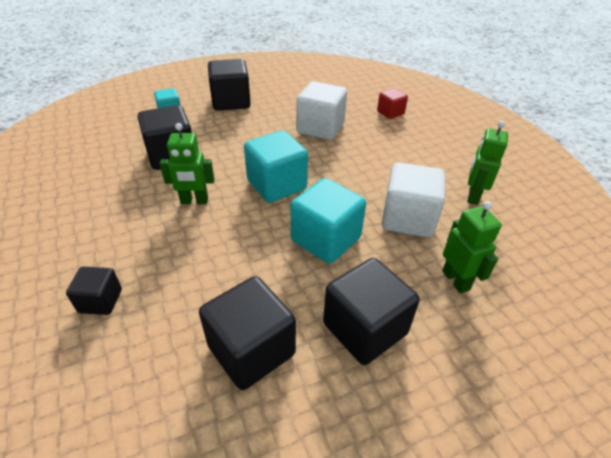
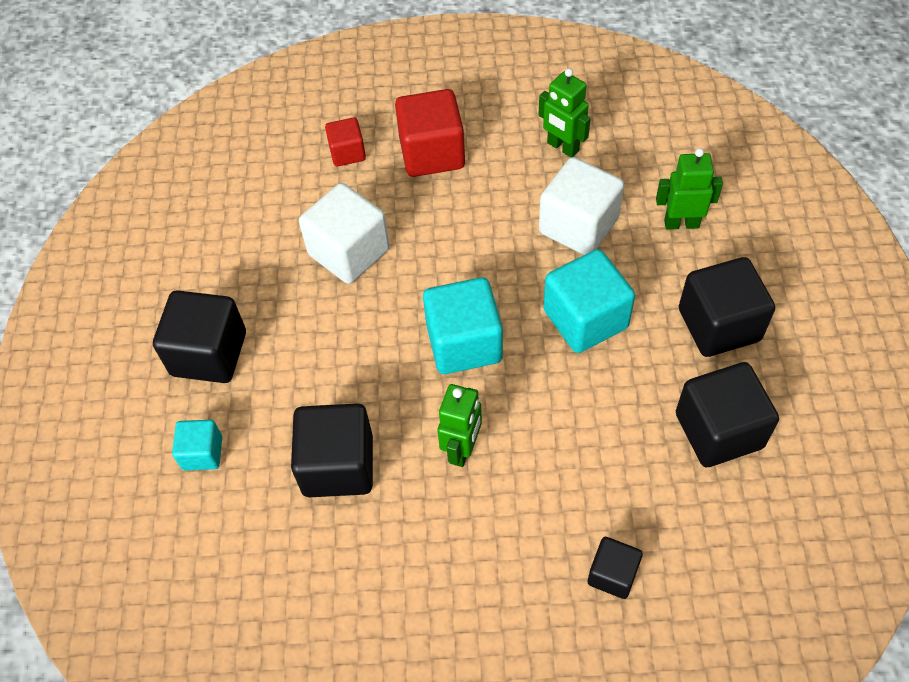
camera: 65 degrees left, 15 degrees up
none -> red cube [395,89,465,177]

